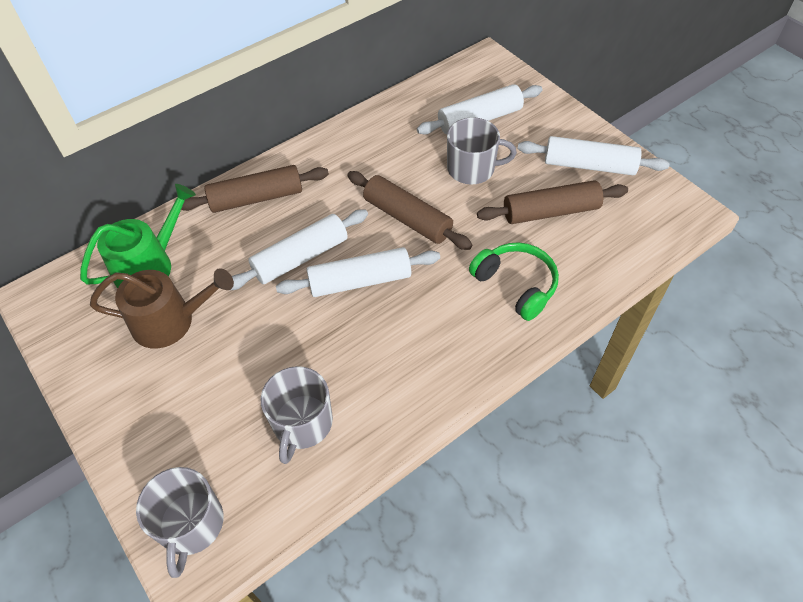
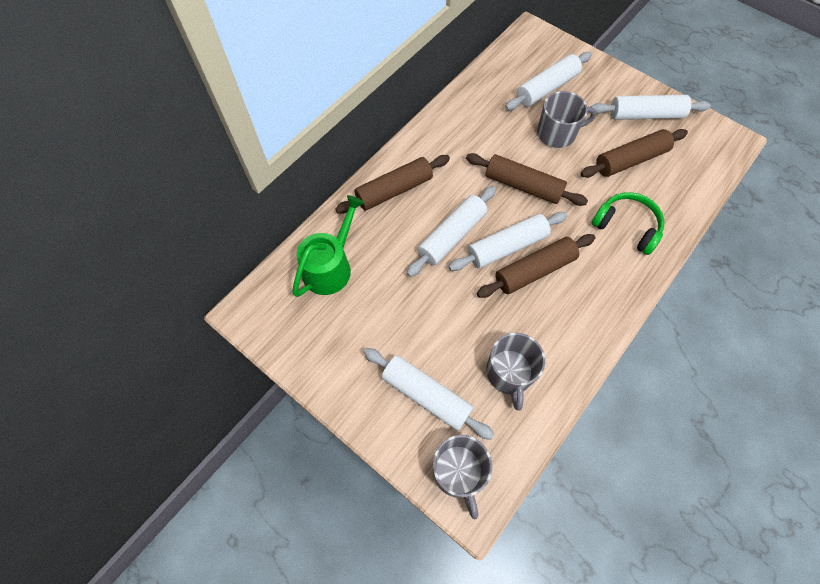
camera: 15 degrees left, 10 degrees up
brown watering can [90,268,234,349] -> none
none -> white rolling pin [364,348,494,440]
none -> brown rolling pin [477,234,595,298]

